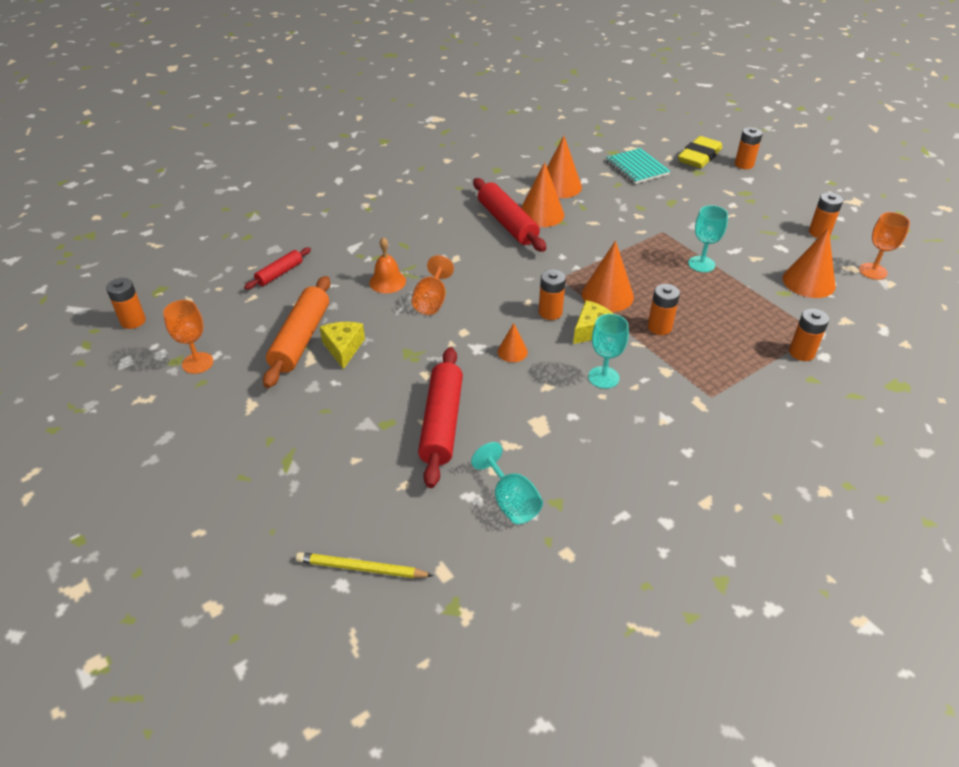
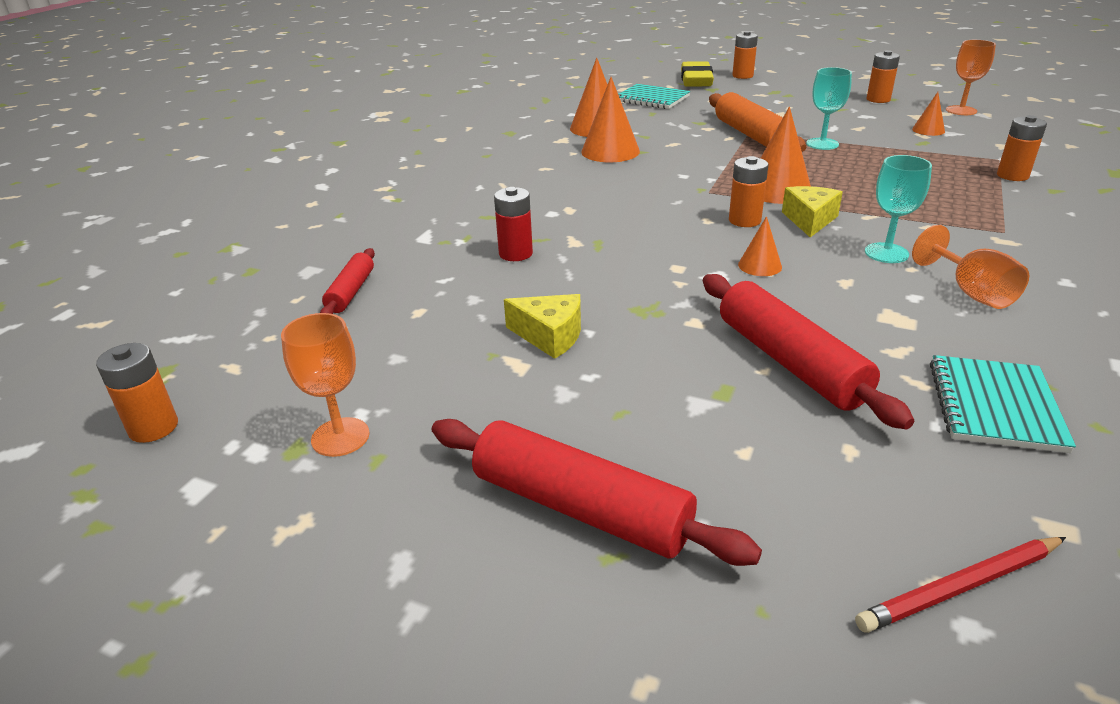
camera: 30 degrees left, 10 degrees down
orange rolling pin [263,276,330,388] -> orange rolling pin moved to [709,92,806,152]
yellow pencil [296,552,434,578] -> red pencil [855,537,1066,633]
yellow cheese [320,322,365,369] -> yellow cheese turned 150 degrees clockwise [504,294,581,359]
orange bell [369,237,406,293] -> red battery [494,187,533,261]
orange goblet [412,255,454,315] -> orange goblet moved to [912,225,1029,309]
turquoise goblet [471,442,543,524] -> turquoise notebook [930,355,1076,453]
red rolling pin [473,178,546,252] -> red rolling pin moved to [432,419,762,566]
orange battery [648,284,680,335] -> none
orange cone [783,228,836,298] -> orange cone [912,92,945,136], size x0.54

